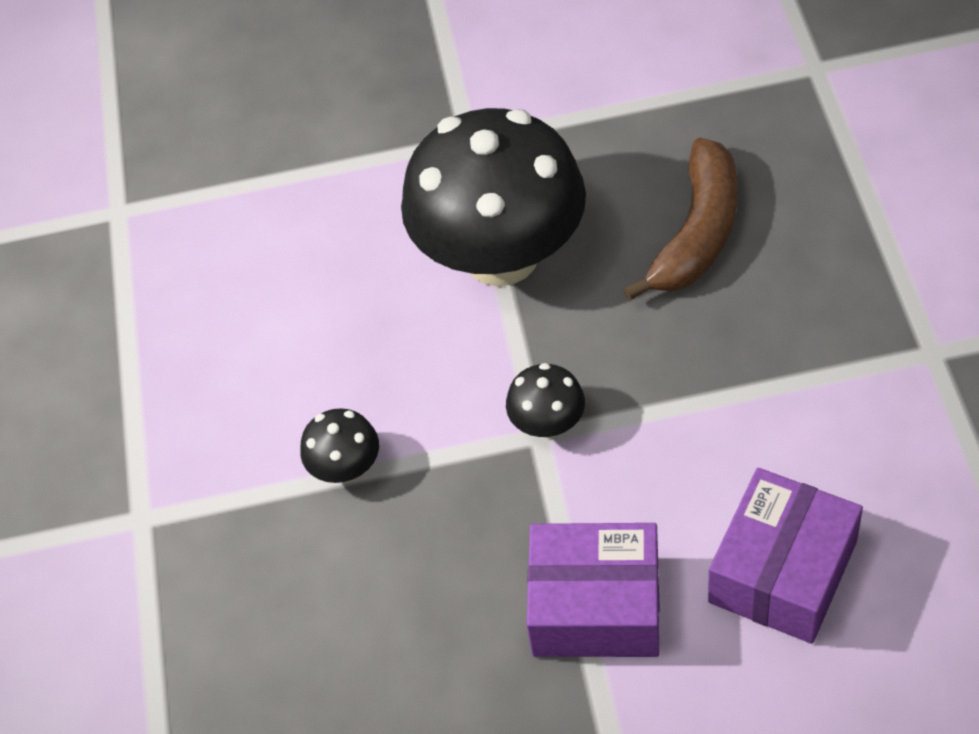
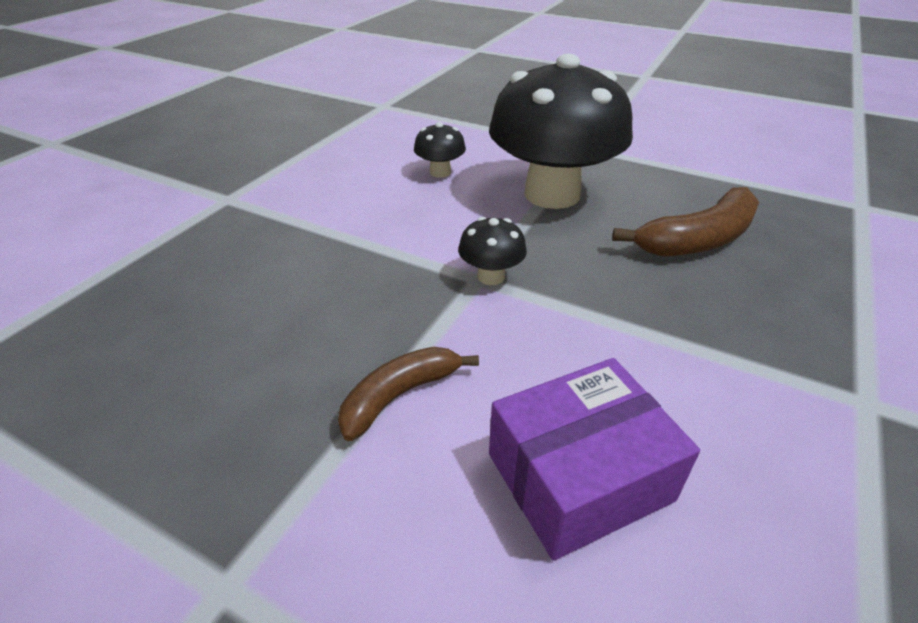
camera: 30 degrees right, 15 degrees down
black mushroom [300,408,379,483] -> black mushroom moved to [414,122,466,178]
purple box [527,523,659,657] -> brown banana [338,347,479,441]

